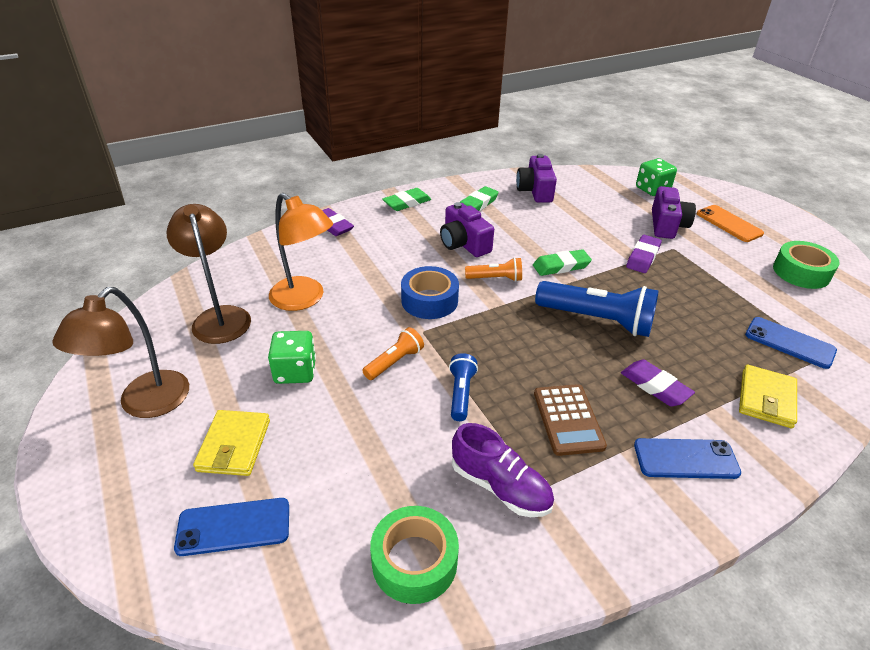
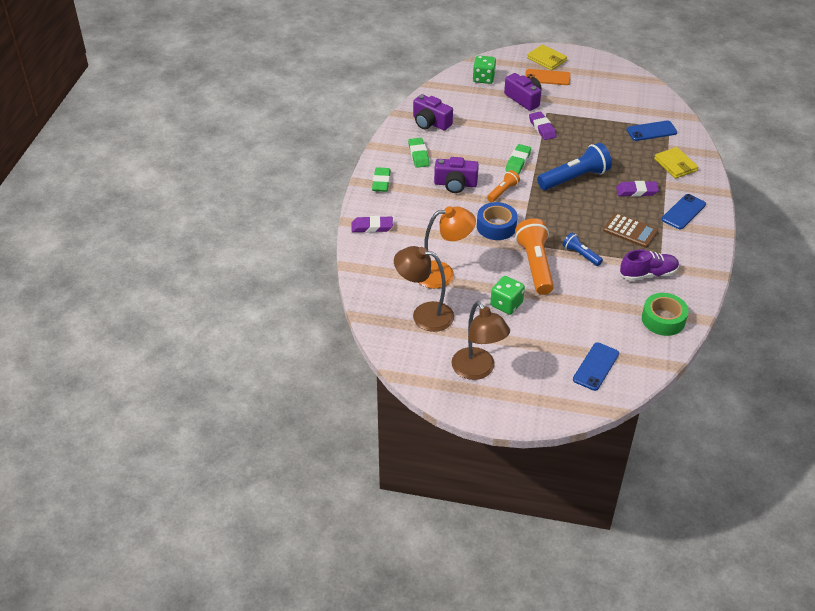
camera: 50 degrees left, 5 degrees up
yellow wallet [193,410,270,476] -> yellow wallet moved to [527,45,567,70]
orange flashlight [362,327,424,380] -> orange flashlight [515,218,554,295], size x1.89
green tape [773,241,840,289] -> none

